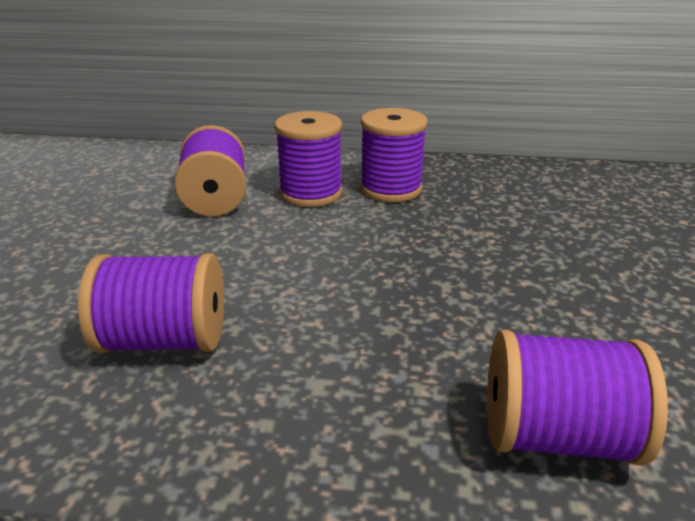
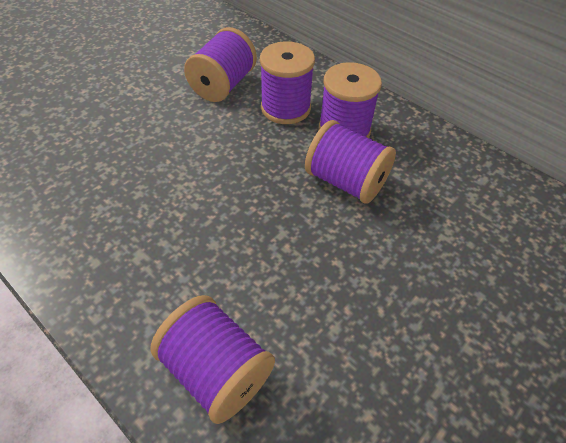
camera: 35 degrees right, 20 degrees up
purple spool [78,253,224,353] -> purple spool moved to [305,120,396,204]

